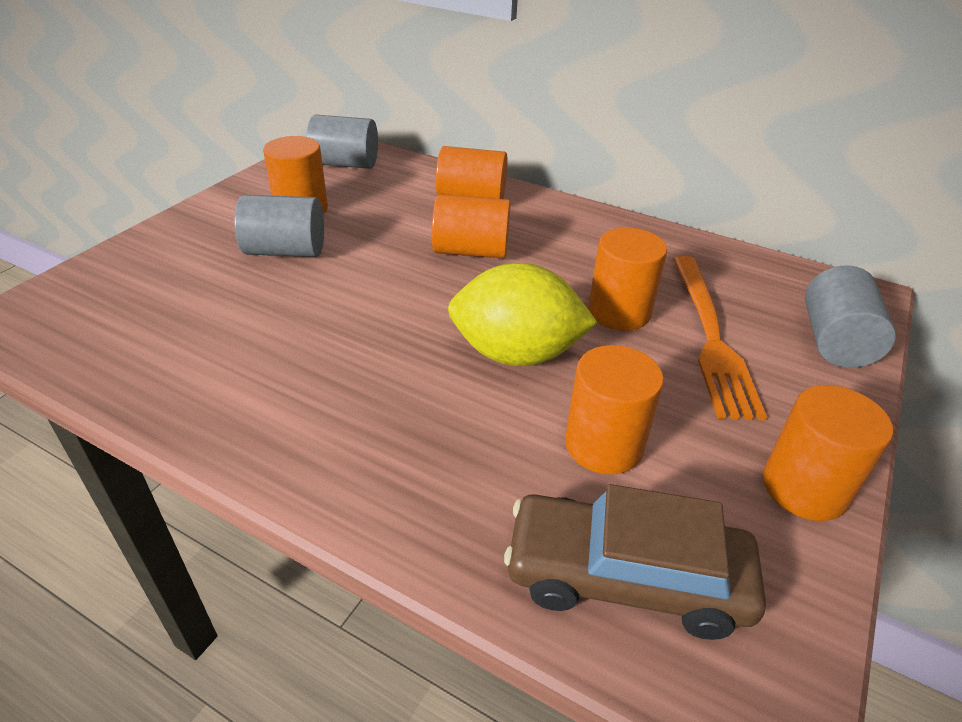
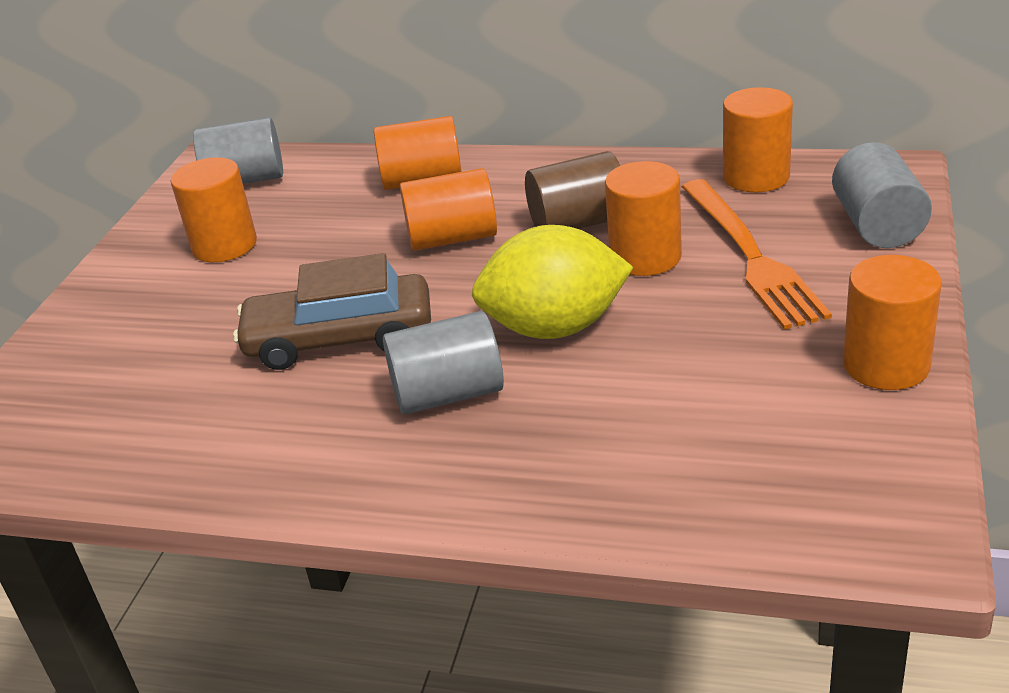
camera: 10 degrees left, 5 degrees down
grey cylinder [234,195,324,257] -> grey cylinder moved to [383,311,504,415]
brown car [504,484,766,640] -> brown car moved to [233,253,431,370]
orange cylinder [565,345,664,475] -> orange cylinder moved to [723,87,793,192]
none -> brown cylinder [525,151,620,229]

